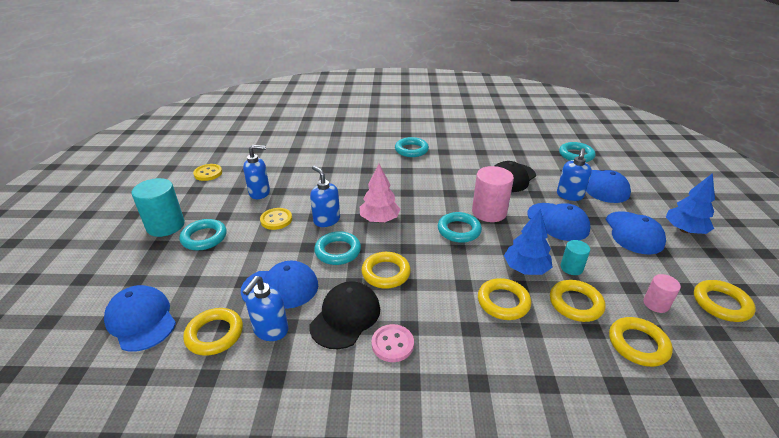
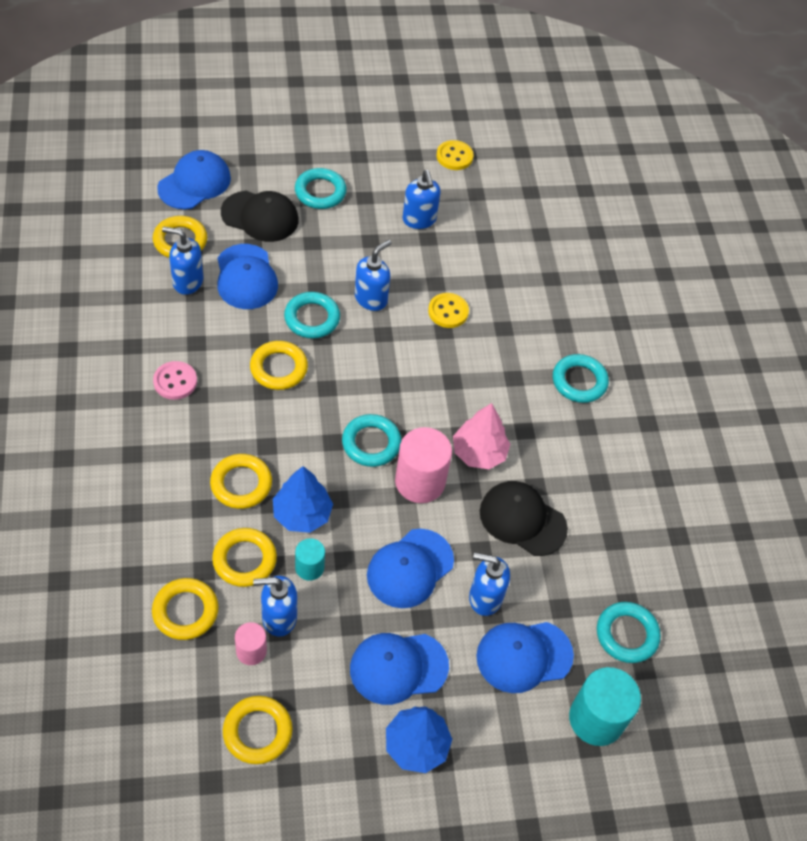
camera: 75 degrees right, 20 degrees up
turquoise cylinder [132,178,185,237] -> turquoise cylinder moved to [569,667,641,746]
yellow button [260,208,292,230] -> yellow button moved to [428,293,469,328]
black cap [309,281,380,349] -> black cap moved to [221,191,298,242]
pink tree [360,164,400,222] -> pink tree moved to [453,403,510,469]
none -> blue soap dispenser [253,576,297,637]

